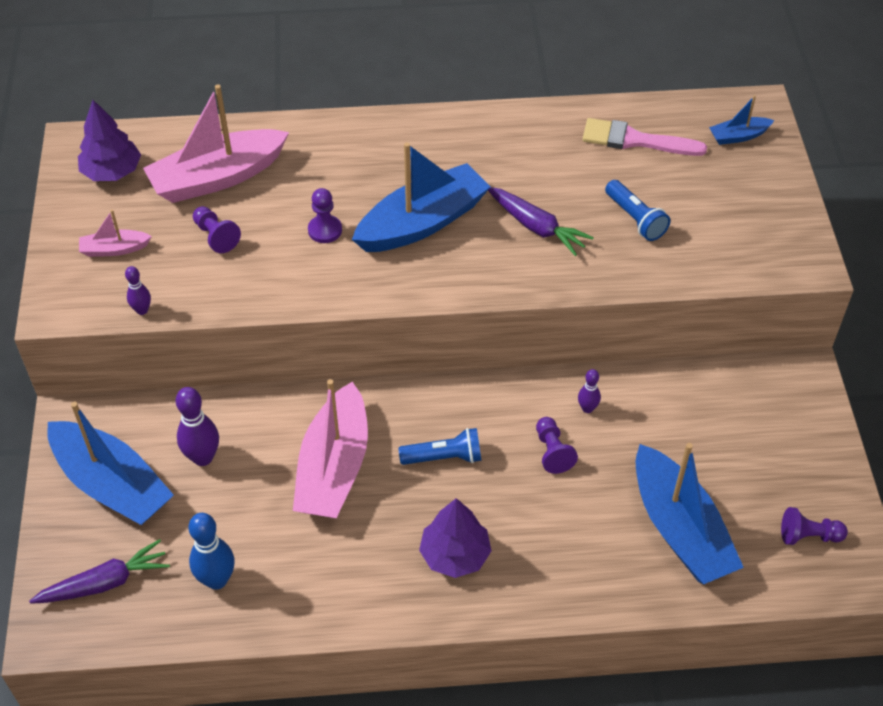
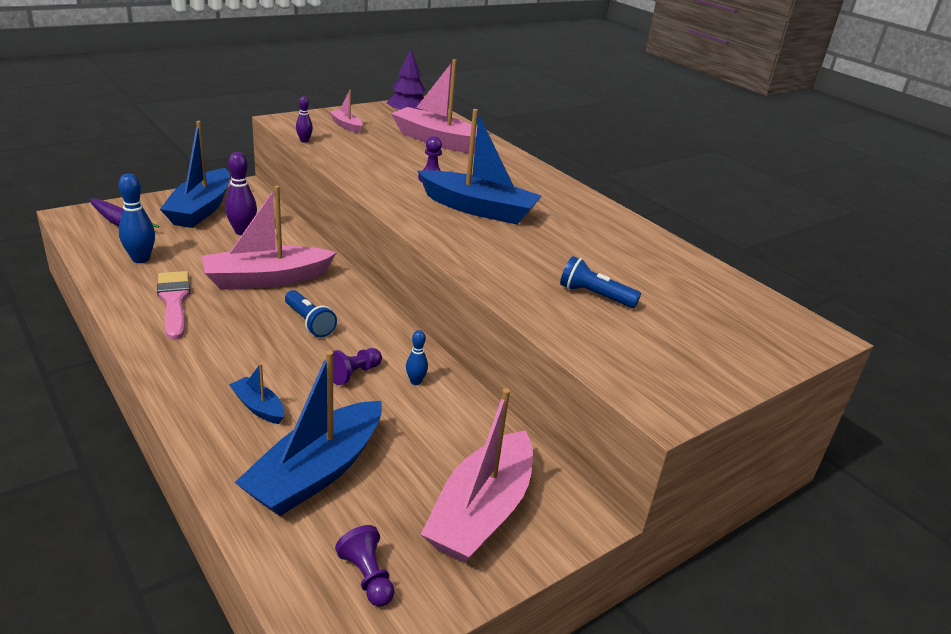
camera: 55 degrees right, 20 degrees down
purple pawn [193,206,241,253] -> none
purple tree [419,498,491,578] -> none
purple carrot [488,187,594,256] -> none
purple bowling pin [578,369,601,413] -> blue bowling pin [406,330,428,385]
pink brush [582,118,707,156] -> pink brush moved to [157,271,190,340]
blue flashlight [605,180,670,241] -> blue flashlight turned 90 degrees clockwise [560,256,641,308]
blue boat [709,95,774,145] -> blue boat moved to [229,363,284,424]
none -> pink boat [421,388,533,563]

